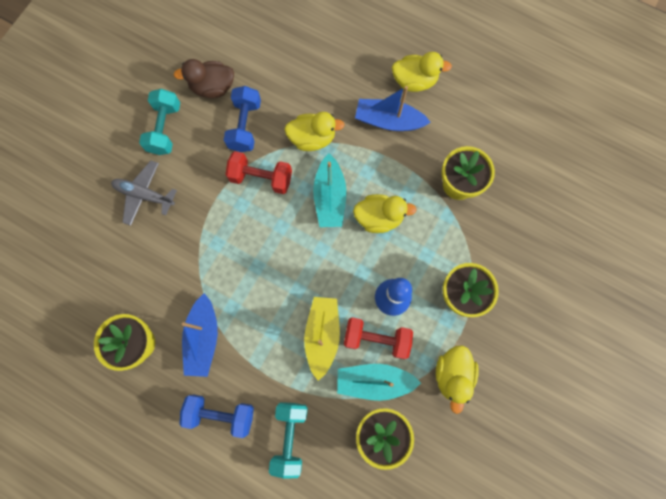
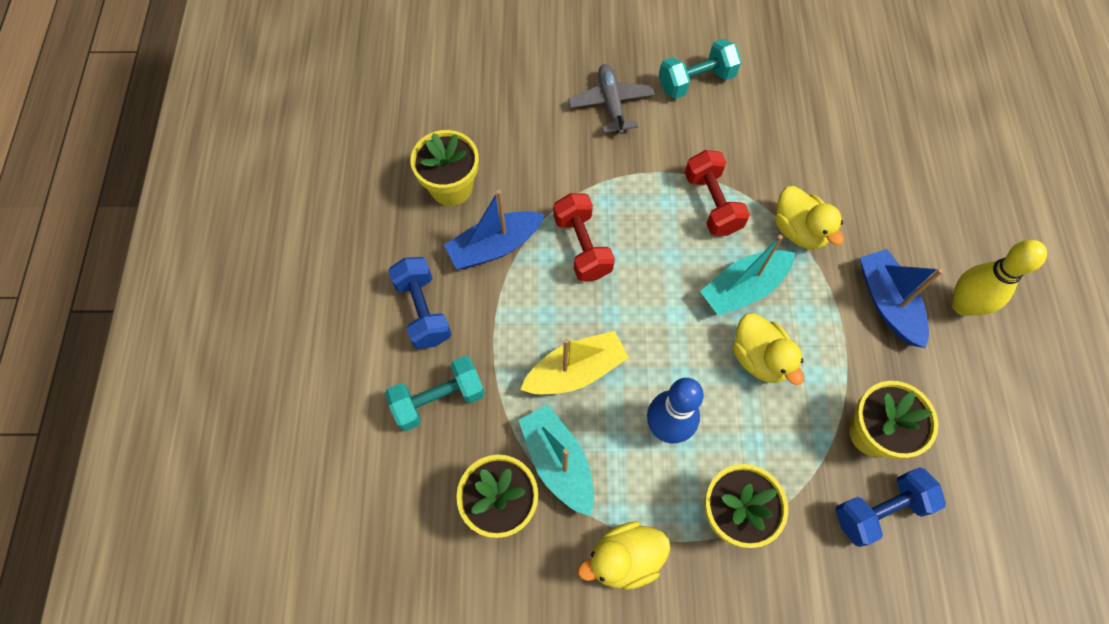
camera: 60 degrees right, 10 degrees down
brown duck [174,59,234,98] -> none
blue dumbbell [224,86,261,152] -> blue dumbbell moved to [835,467,946,547]
red dumbbell [344,317,413,359] -> red dumbbell moved to [553,193,615,281]
yellow duck [392,52,452,92] -> yellow bowling pin [952,240,1047,316]

